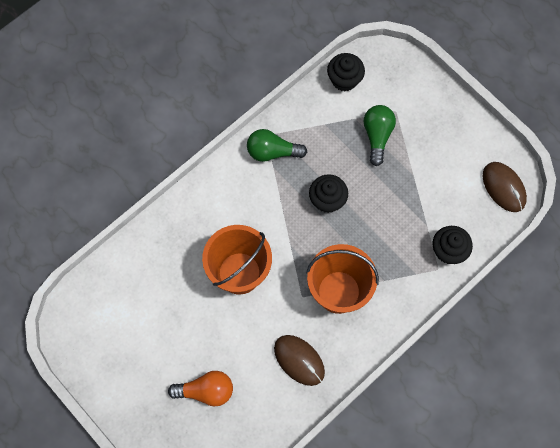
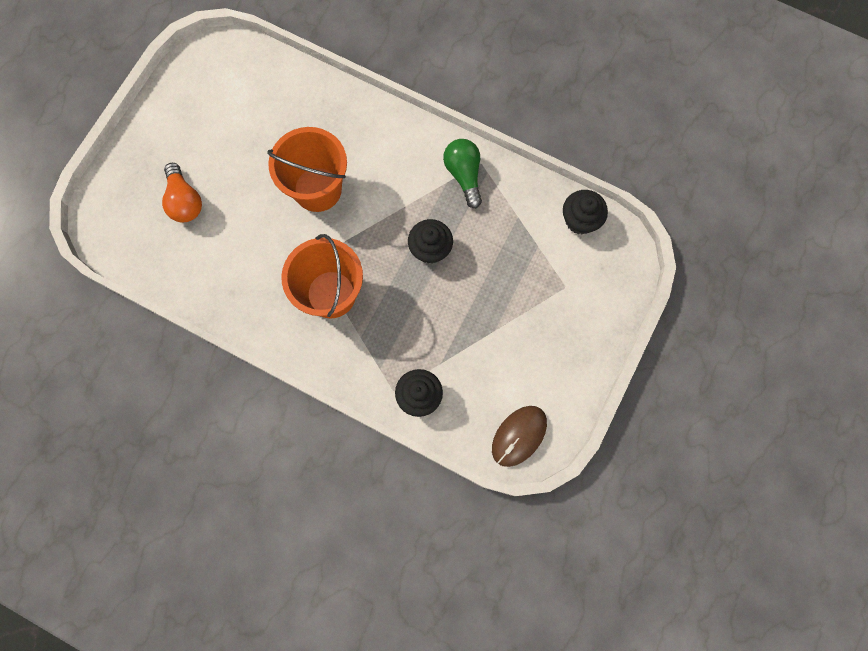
camera: 70 degrees right, 5 degrees up
brown mouse [274,335,325,386] -> none
green light bulb [363,105,396,166] -> none

